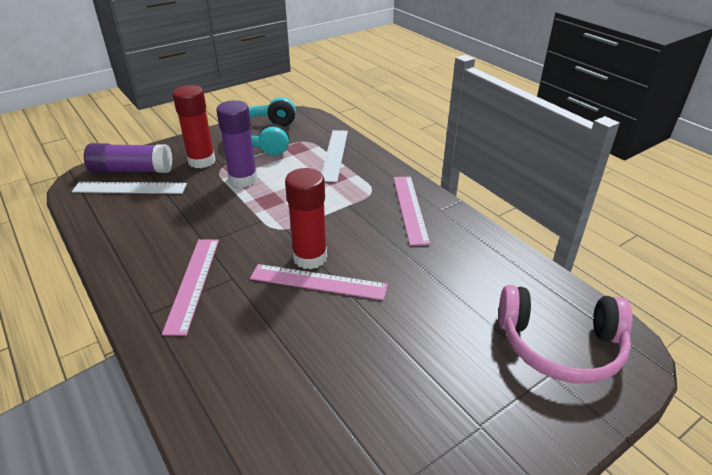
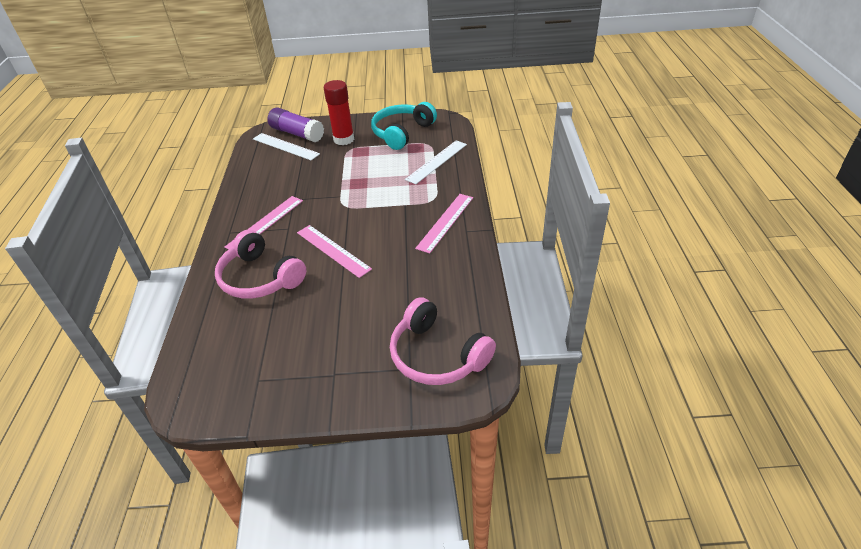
camera: 35 degrees right, 5 degrees up
purple glue stick [216,100,257,187] -> none
red glue stick [285,168,327,269] -> none
none -> pink headphones [215,230,306,299]

